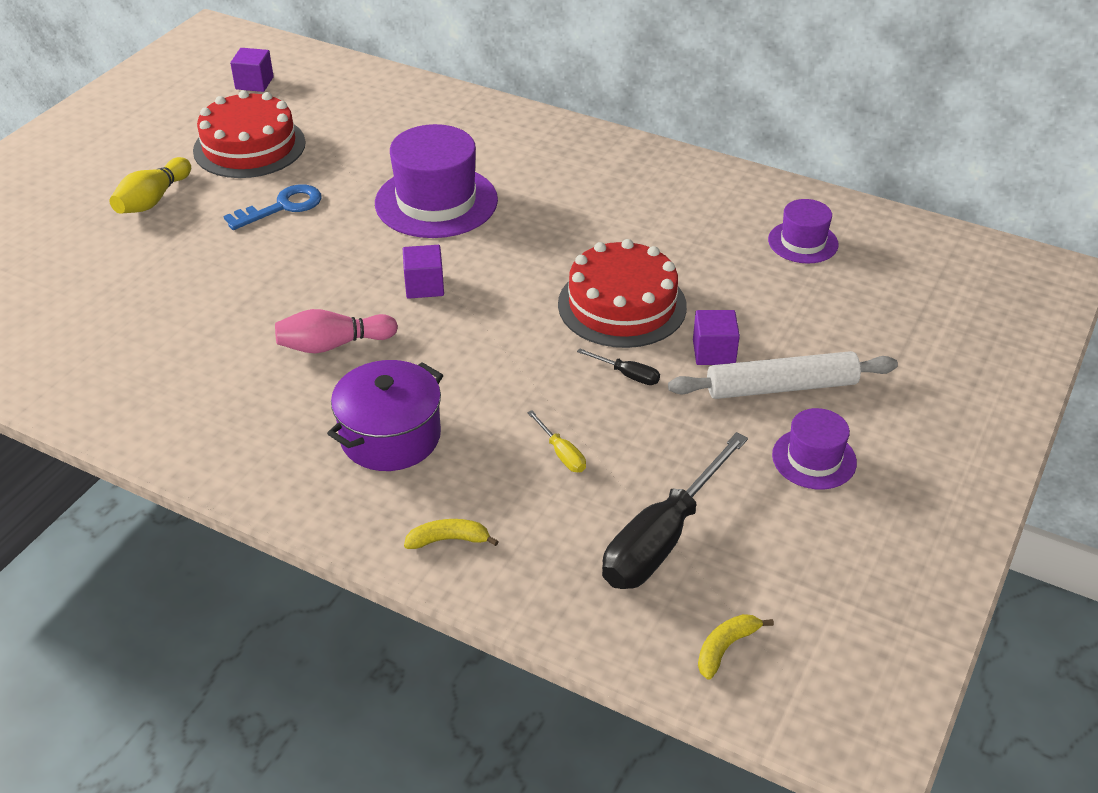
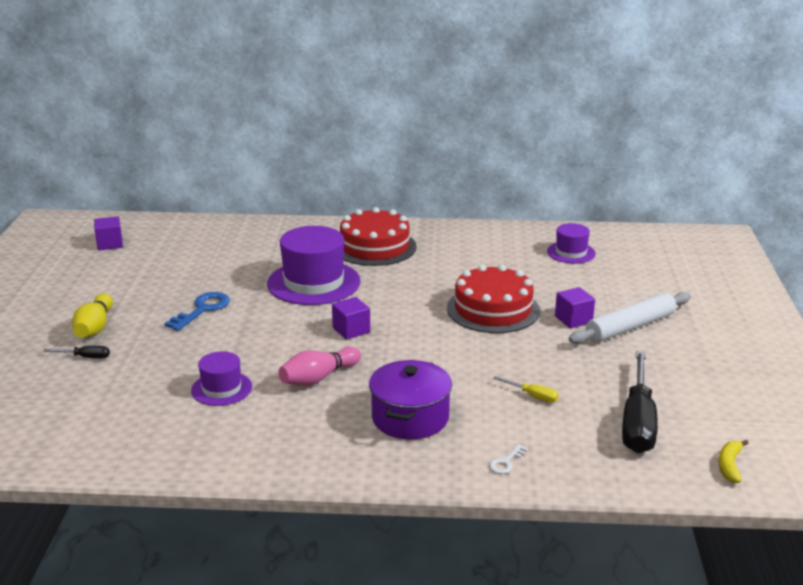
camera: 25 degrees left, 15 degrees down
red cake [193,90,306,178] -> red cake moved to [340,207,417,266]
yellow banana [404,519,499,549] -> white key [489,444,528,474]
black screwdriver [577,348,660,385] -> black screwdriver moved to [43,346,110,359]
purple hat [772,408,857,489] -> purple hat moved to [191,351,252,406]

